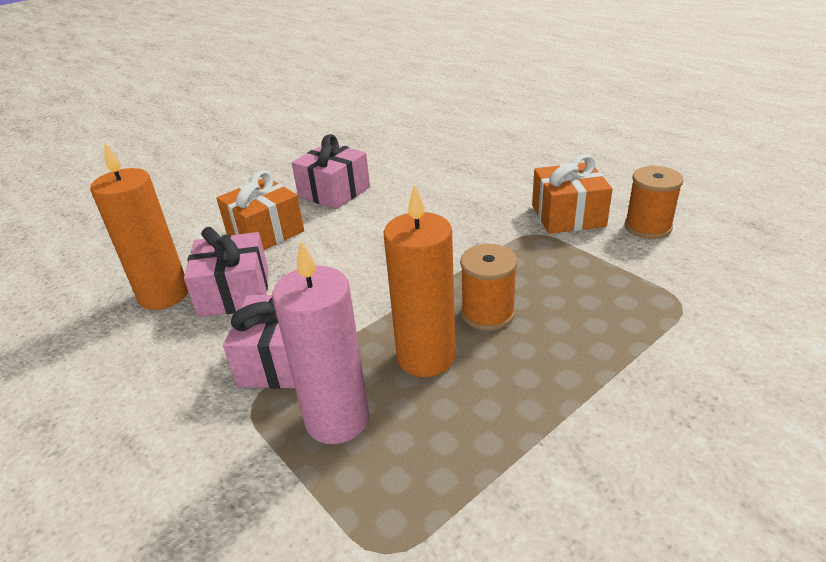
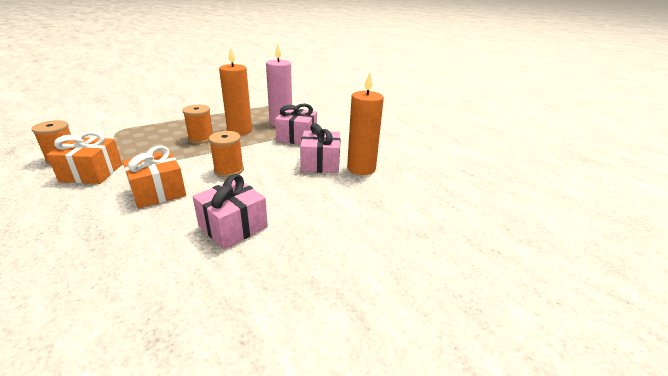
camera: 175 degrees left, 5 degrees down
orange gift [216,170,304,250] -> orange gift moved to [123,145,186,208]
none -> orange spool [209,131,244,177]

